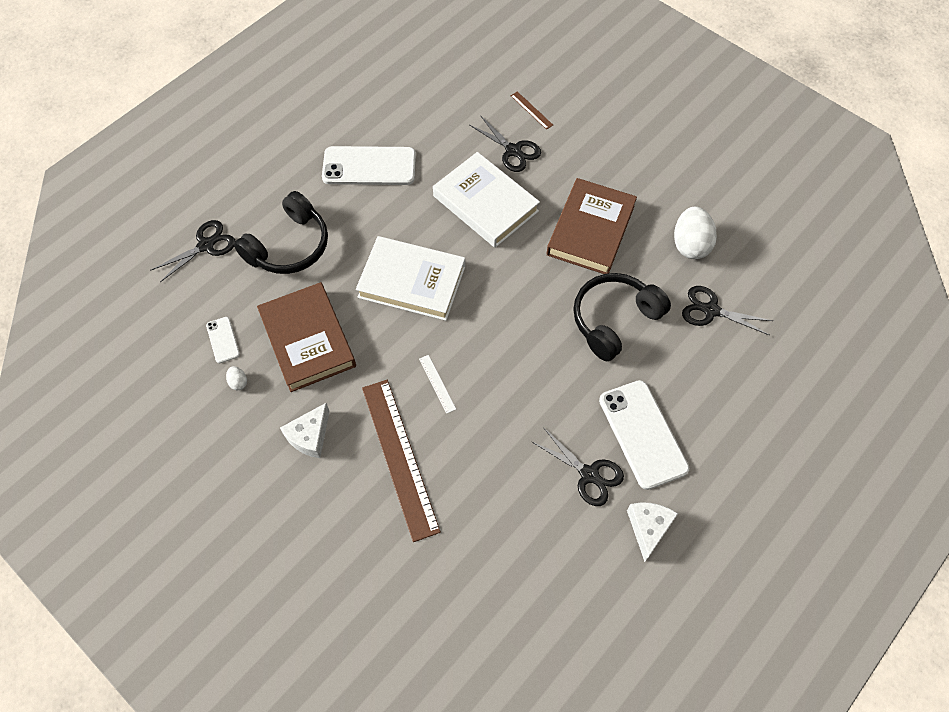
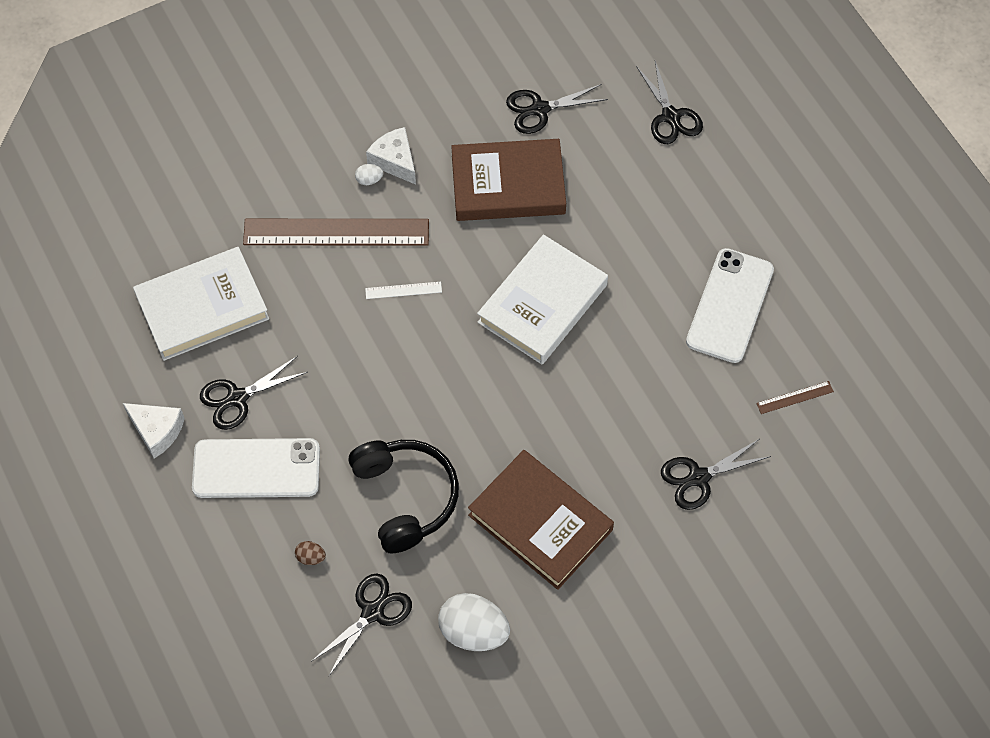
camera: 110 degrees right, 0 degrees up
white phone [206,317,240,363] -> black scissors [506,84,608,134]
white egg [226,366,247,390] -> white egg moved to [355,164,383,185]
black headphones [234,191,328,274] -> none
white book [433,152,540,248] -> white book moved to [133,247,269,361]
brown ruler [511,91,553,130] -> brown ruler moved to [756,381,834,414]
none -> brown egg [295,541,326,565]

